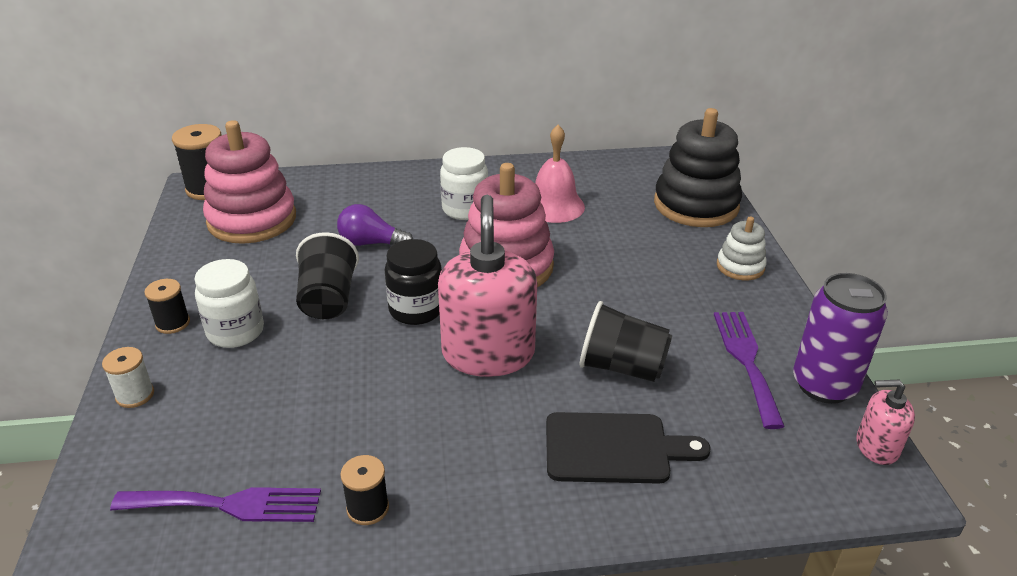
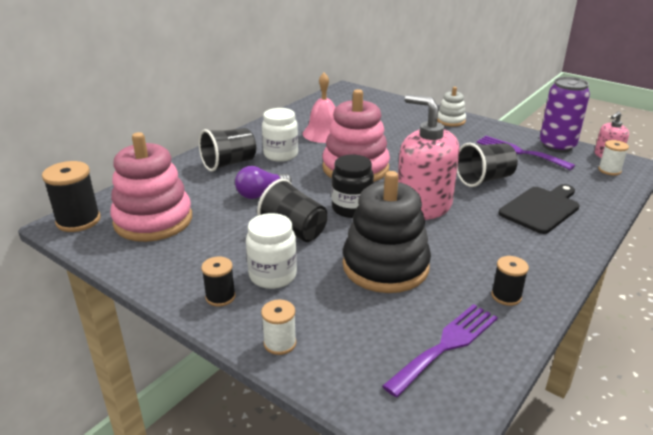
camera: 45 degrees left, 5 degrees down
black stacking toy [654,108,742,227] -> black stacking toy moved to [343,171,431,293]
none -> black cup [199,128,256,172]
none -> white spool [598,140,629,175]

